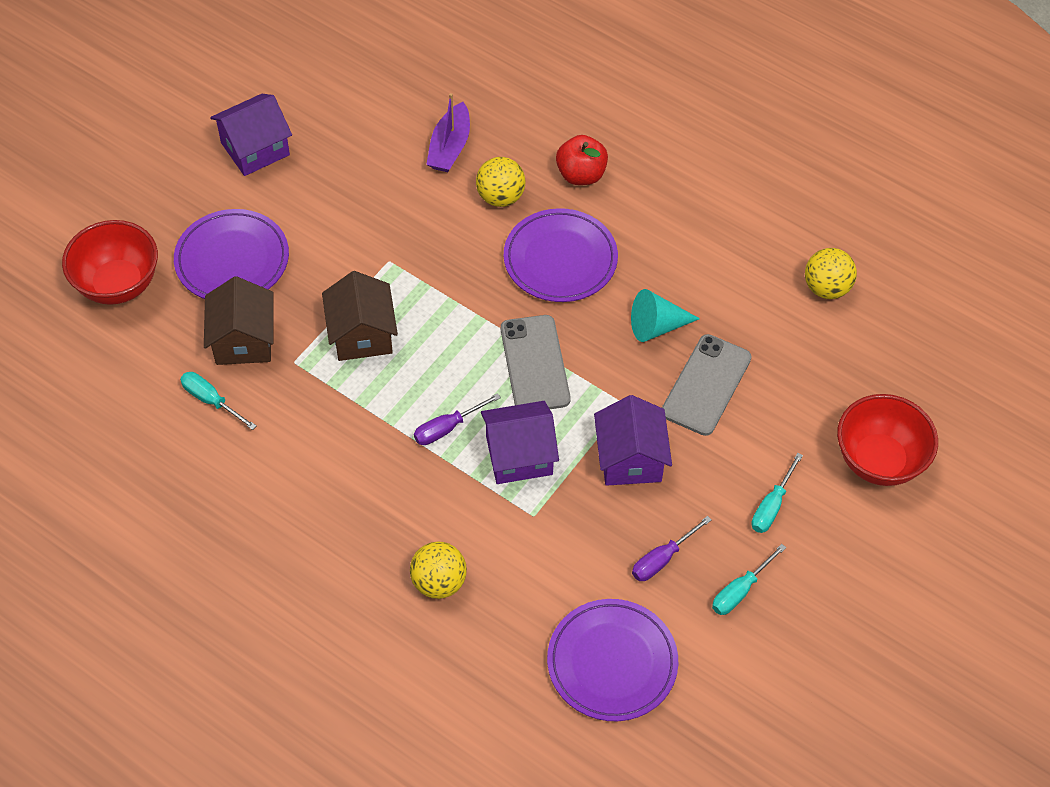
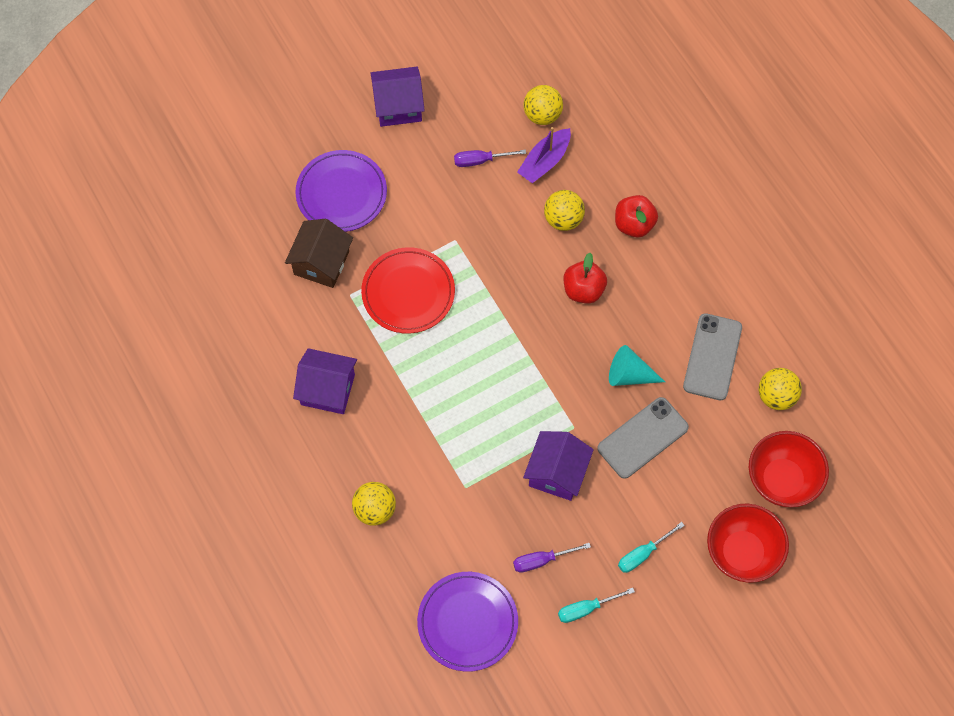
camera: 25 degrees right, 10 degrees up
red bowl [62,220,158,305] -> red bowl moved to [749,431,829,507]
turquoise screwdriver [180,372,256,430] -> none
brown house [322,271,398,361] -> red plate [361,247,455,334]
purple screwdriver [414,393,501,445] -> purple screwdriver moved to [454,150,526,167]
purple house [481,401,559,484] -> purple house moved to [293,348,357,414]
grey phone [501,315,571,409] -> grey phone moved to [683,313,742,400]
purple plate [504,208,618,302] -> red apple [564,253,607,304]
none -> yellow ball [523,85,563,125]

